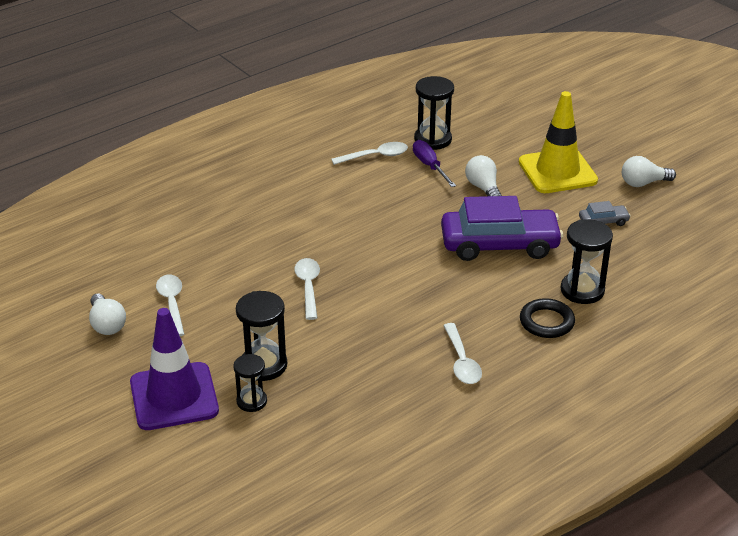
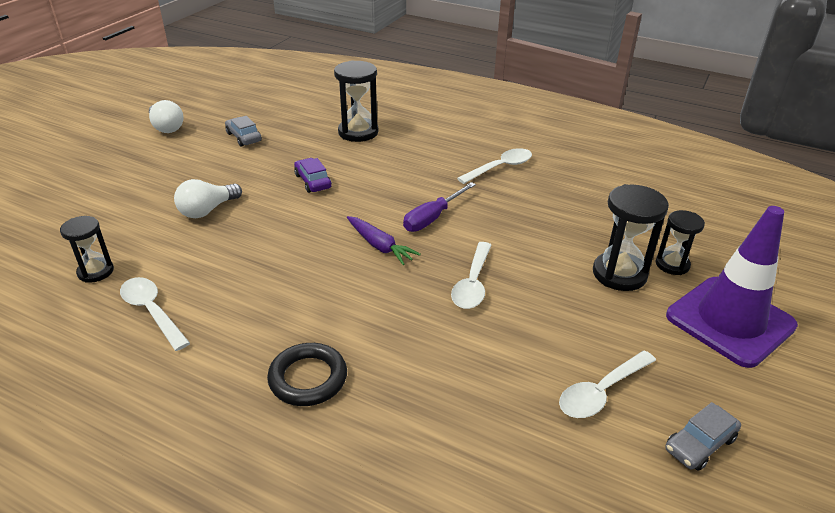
camera: 115 degrees left, 0 degrees up
white light bulb [89,293,126,335] -> grey car [665,402,741,471]
white spoon [294,258,320,320] -> white spoon turned 45 degrees counterclockwise [451,242,492,309]
purple screwdriver [413,140,456,187] -> purple screwdriver moved to [403,182,476,232]
black hourglass [414,76,454,150] -> black hourglass [60,216,114,283], size x0.63
purple car [441,196,563,261] -> purple car [294,158,332,193], size x0.43
yellow traffic cone [519,91,598,193] -> none
black ring [520,298,575,338] -> black ring moved to [267,343,347,406]
none -> purple carrot [347,216,421,265]

